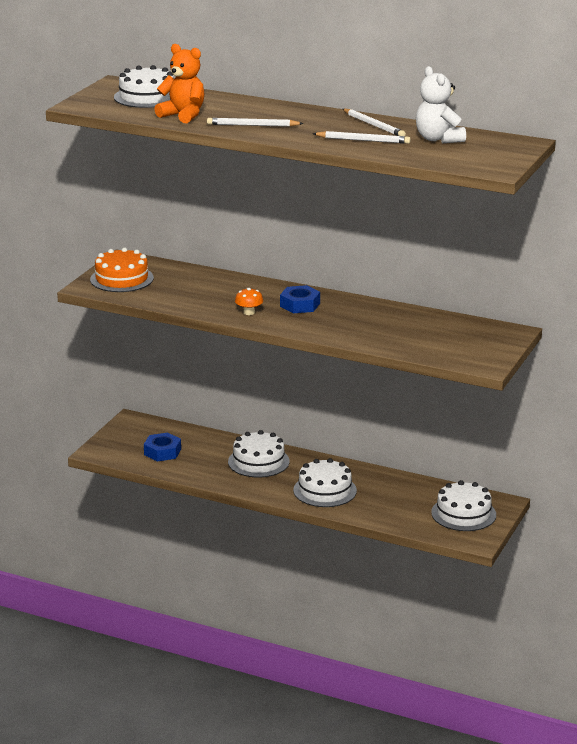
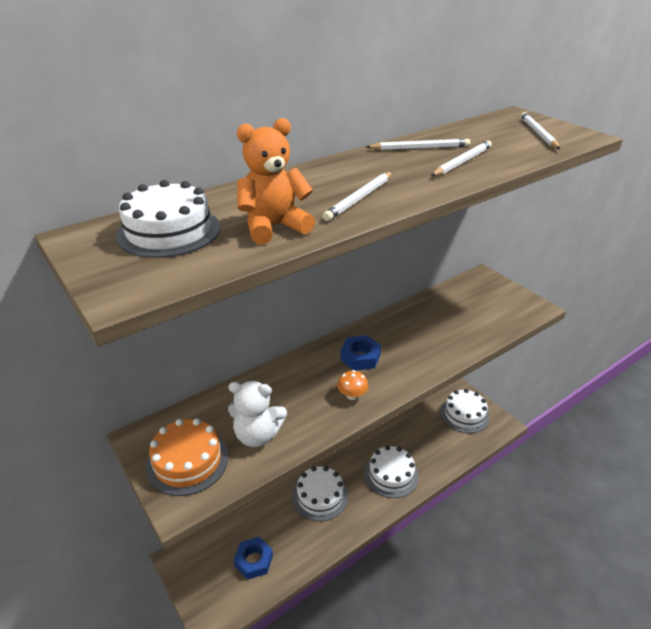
camera: 60 degrees left, 10 degrees up
white teddy bear [416,66,466,143] -> white teddy bear moved to [228,381,287,447]
none -> white pencil [521,112,560,149]

